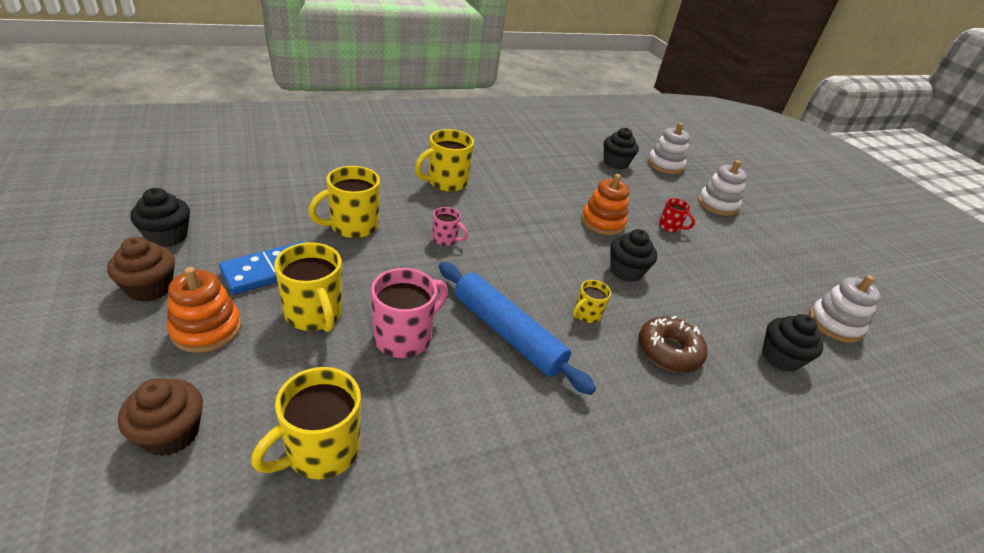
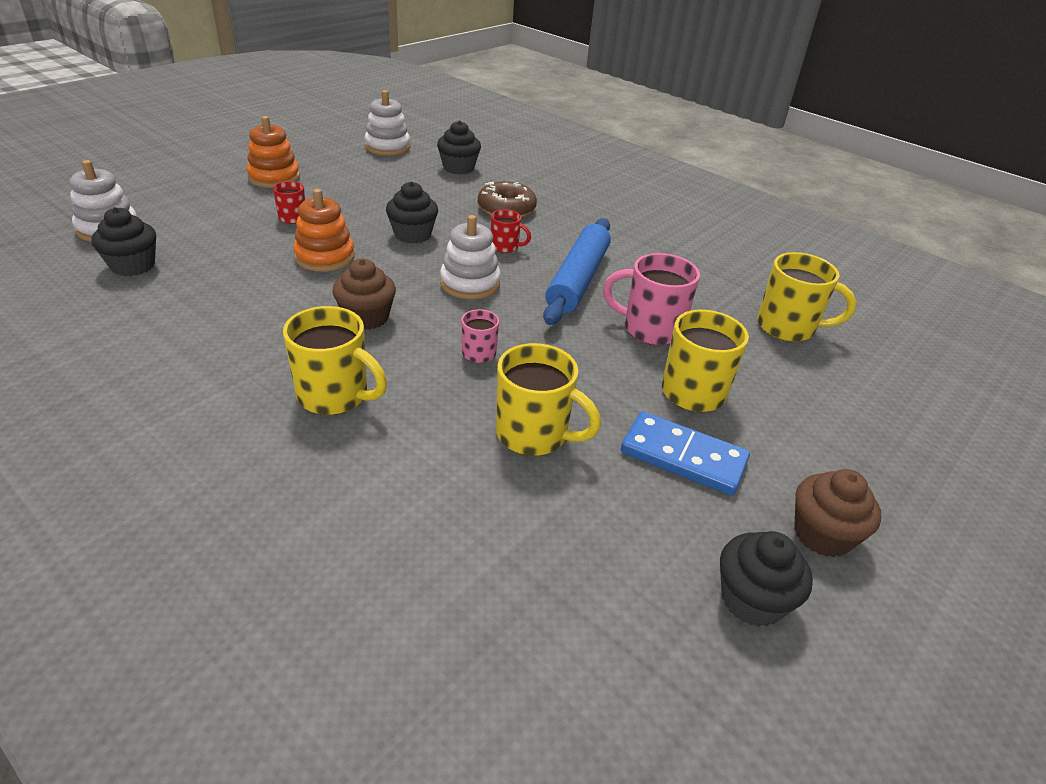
camera: 115 degrees left, 0 degrees up
brown cupcake [118,378,203,456] -> brown cupcake moved to [332,259,396,330]
orange stacking toy [167,267,241,353] -> orange stacking toy moved to [247,116,300,188]
yellow mug [573,280,611,323] -> red mug [491,209,531,253]
white stacking toy [698,160,747,216] -> white stacking toy moved to [440,215,501,299]

